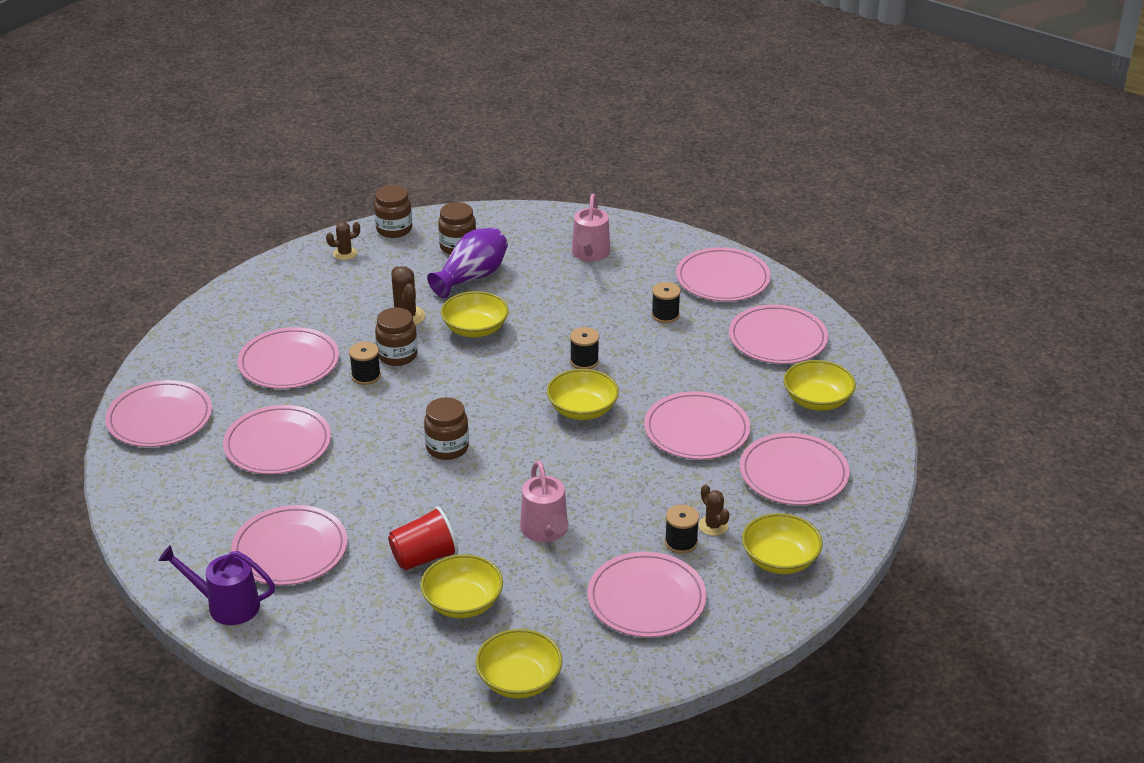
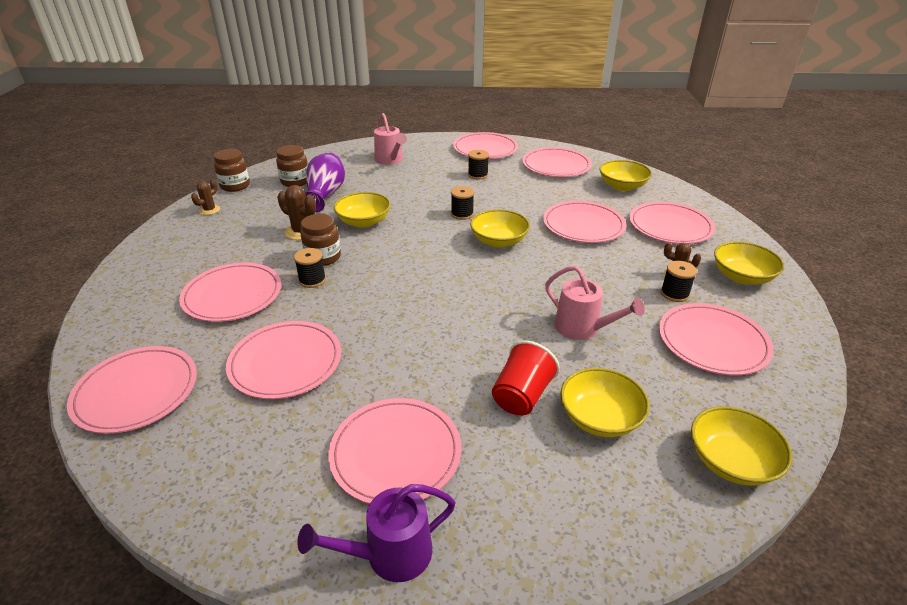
camera: 35 degrees left, 0 degrees up
brown jar [424,397,469,460] -> none

